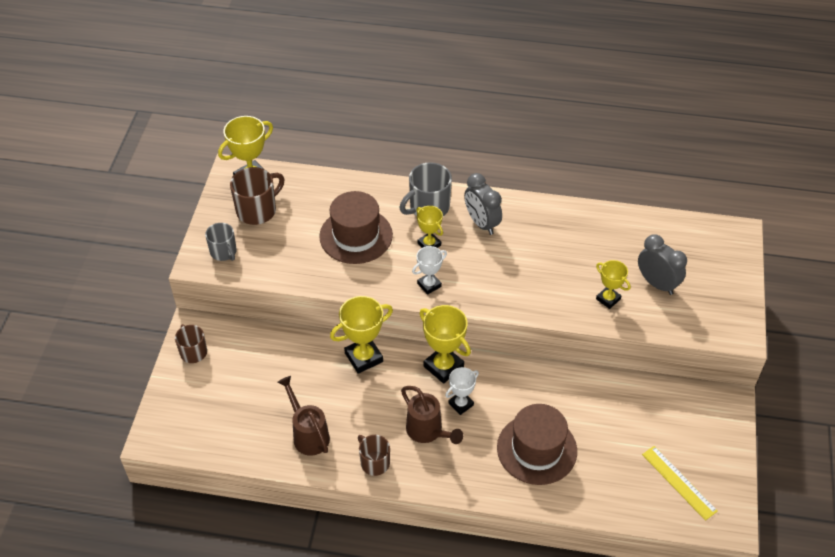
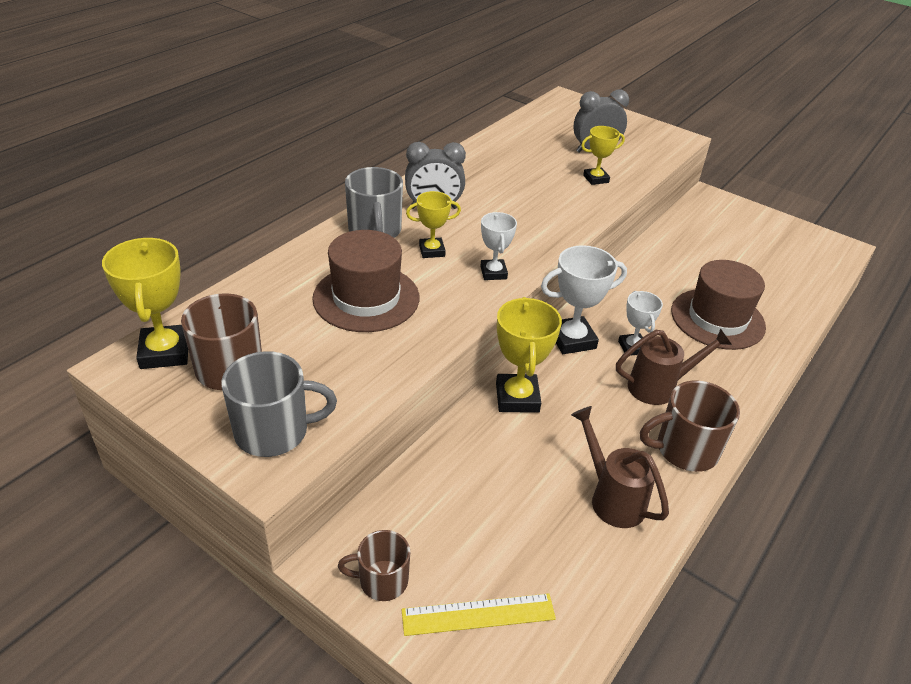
camera: 65 degrees left, 10 degrees down
grey mug [205,223,237,261] -> grey mug [221,351,337,457], size x1.54
brown watering can [277,376,330,456] -> brown watering can turned 60 degrees clockwise [571,406,669,528]
brown mug [358,435,390,476] -> brown mug [640,381,740,472], size x1.54
yellow trophy [420,305,471,384] -> white trophy [541,245,627,354]
yellow ruler [642,446,718,521] -> yellow ruler moved to [402,593,556,636]

